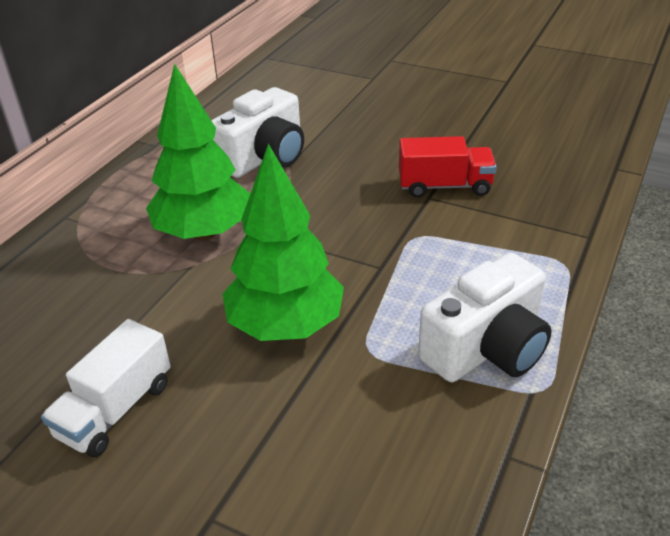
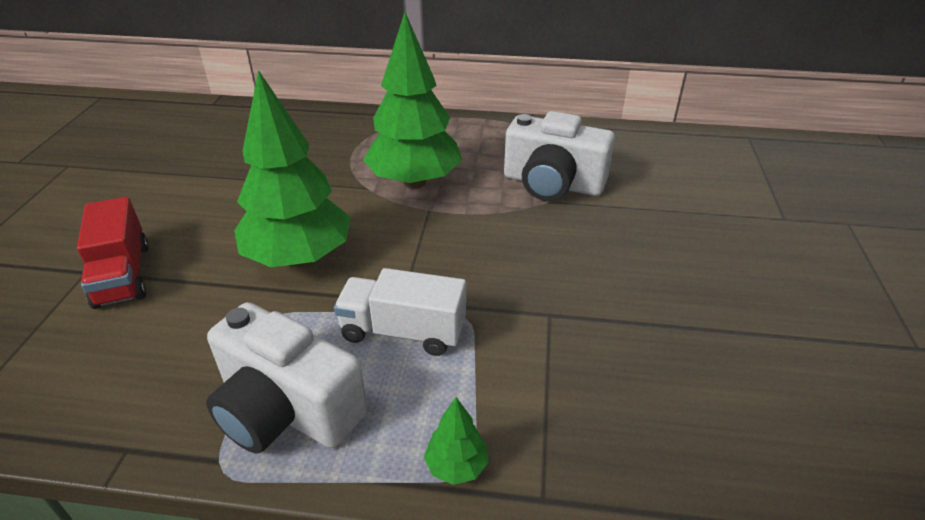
camera: 70 degrees right, 0 degrees up
white truck [41,319,171,457] -> white truck moved to [334,268,466,356]
red truck [399,136,497,198] -> red truck moved to [77,197,149,309]
none -> green tree [424,397,489,485]

